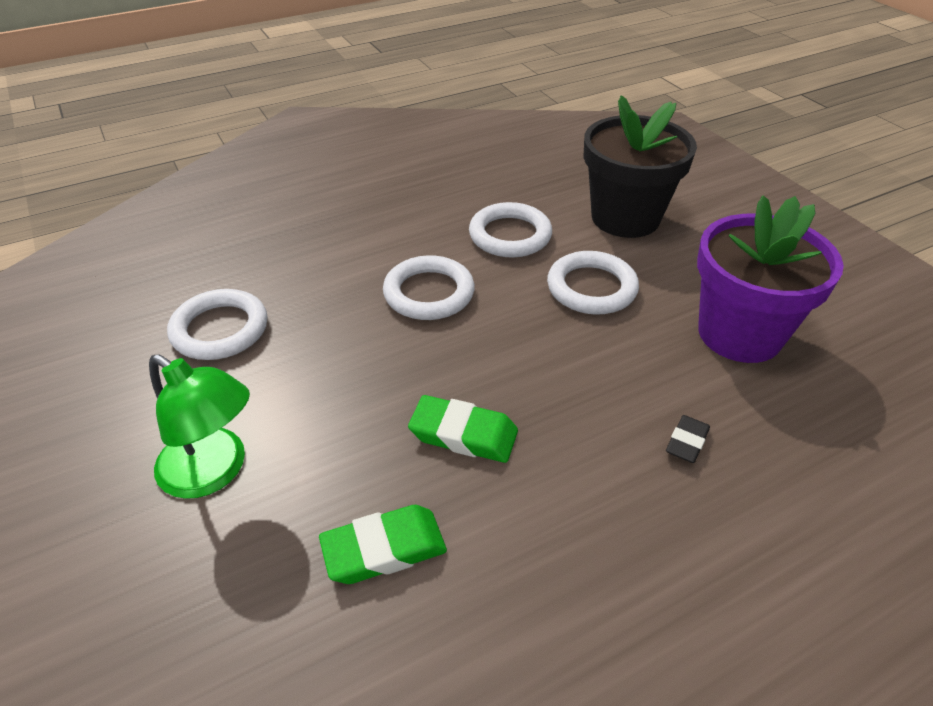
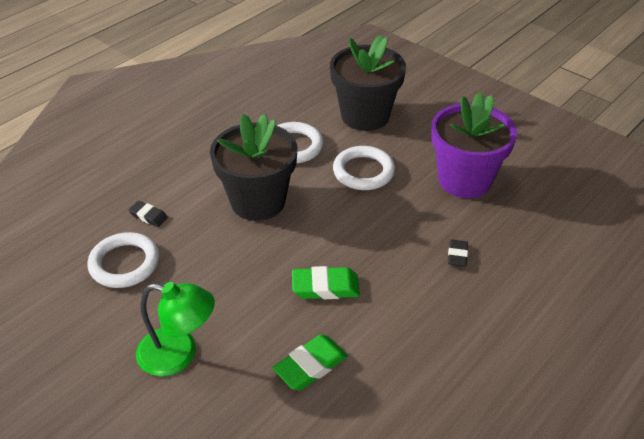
camera: 20 degrees left, 0 degrees up
white ring [383,255,475,320] -> black flower pot [210,114,297,221]
none -> black eraser [129,201,168,227]

